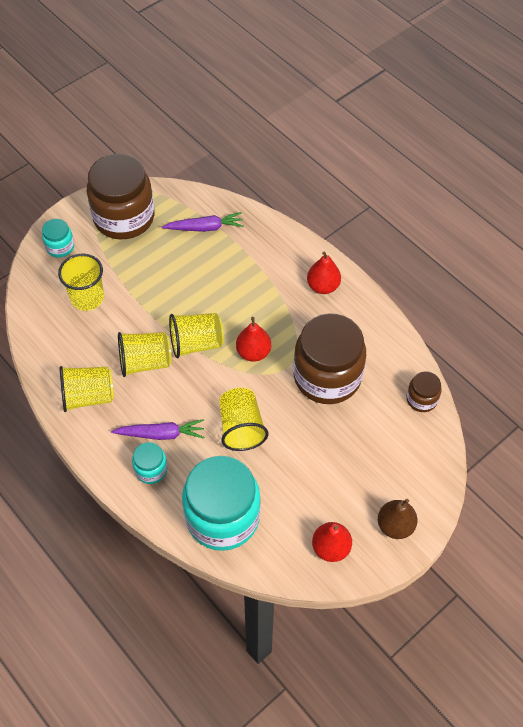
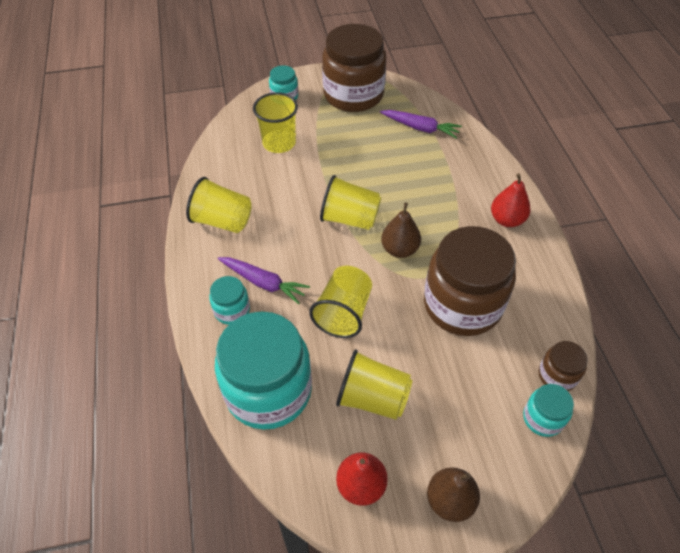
camera: 30 degrees right, 5 degrees down
yellow cup [118,332,172,377] -> yellow cup moved to [336,349,413,420]
red pear [236,317,271,362] -> brown pear [381,202,421,258]
none -> turquoise jar [523,384,574,437]

